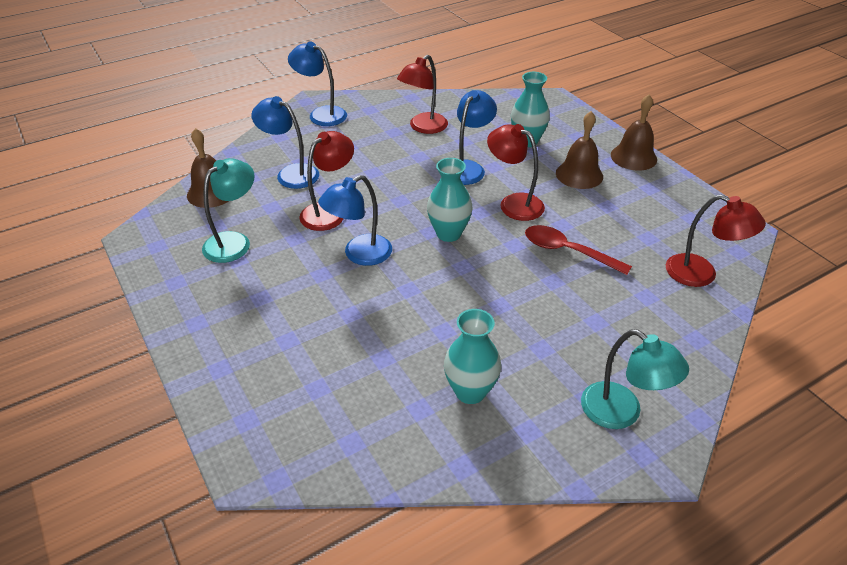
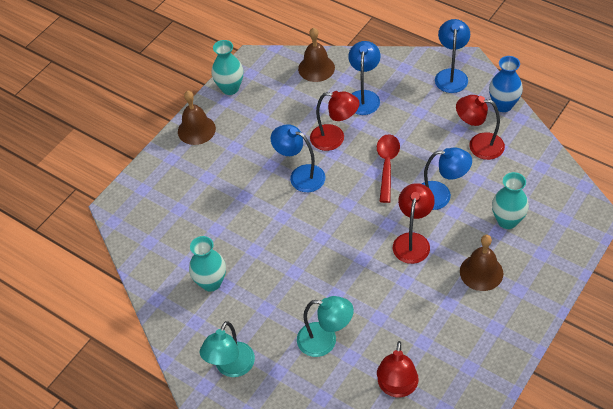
camera: 70 degrees right, 10 degrees up
turquoise lamp [202,158,255,263] -> turquoise lamp moved to [297,296,354,357]
turquoise vase [427,158,473,242] -> turquoise vase moved to [211,40,243,95]
red spoon [525,225,632,275] -> red spoon moved to [377,134,400,203]
brown bell [611,94,657,171] -> brown bell moved to [178,91,216,145]
none -> blue vase [489,56,523,112]

